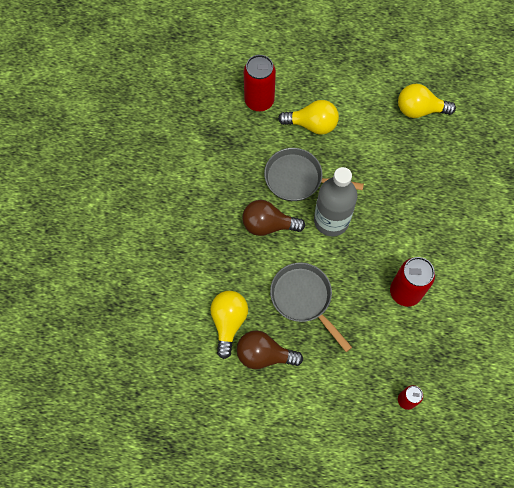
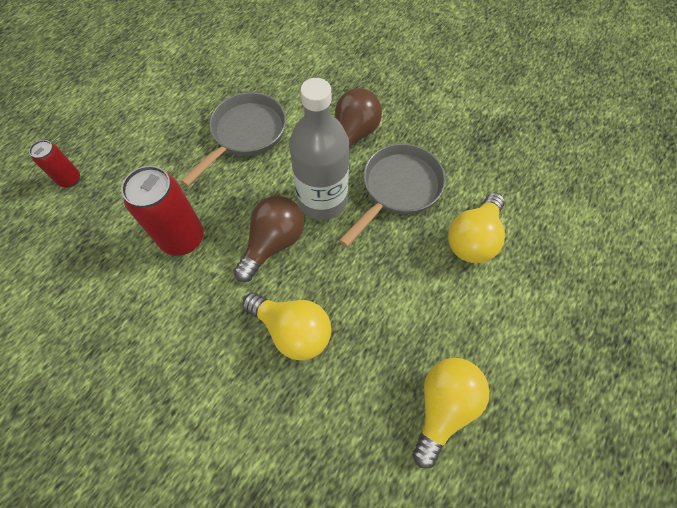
camera: 115 degrees right, 5 degrees down
yellow light bulb [210,291,248,359] -> yellow light bulb moved to [242,292,331,361]
brown light bulb [237,330,303,369] -> brown light bulb moved to [233,196,304,282]
red can [244,55,276,112] -> none
grey pan [270,263,352,352] -> grey pan turned 45 degrees counterclockwise [181,92,286,186]

